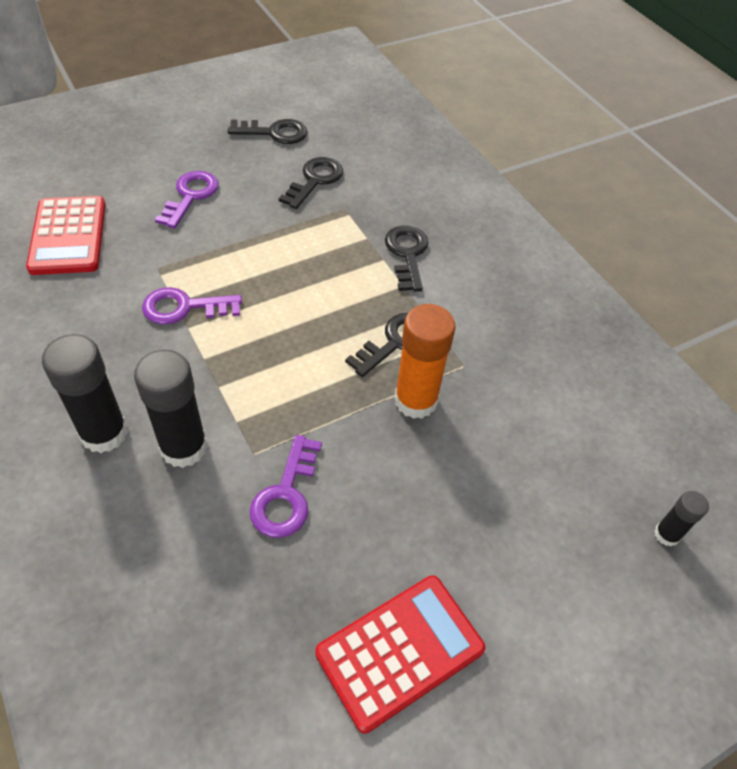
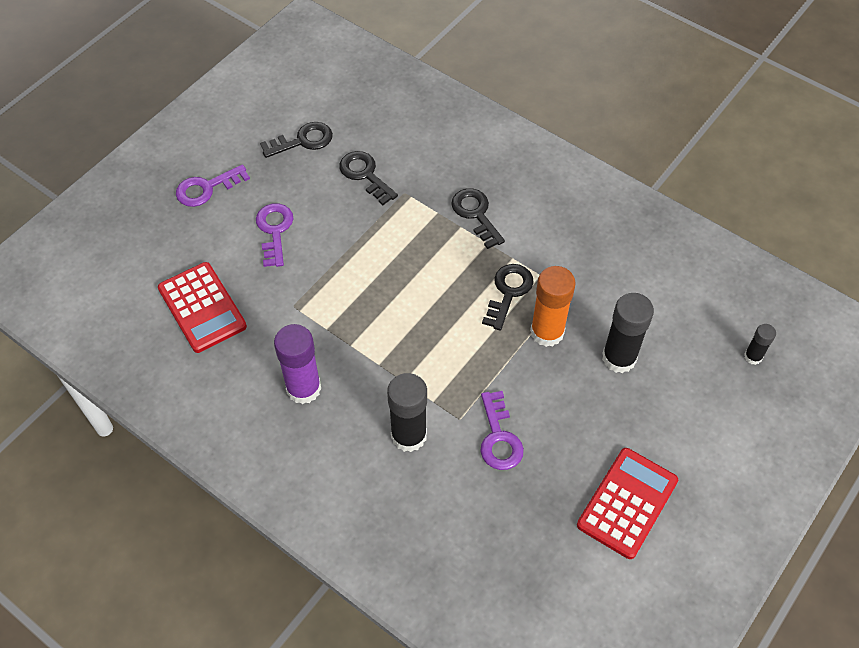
camera: 20 degrees left, 5 degrees up
black glue stick [42,334,128,453] -> black glue stick moved to [602,293,654,373]
purple key [142,287,242,325] -> purple key moved to [176,164,250,207]
black key [279,157,343,209] -> black key turned 45 degrees counterclockwise [339,151,398,205]
none -> purple glue stick [274,324,321,404]

